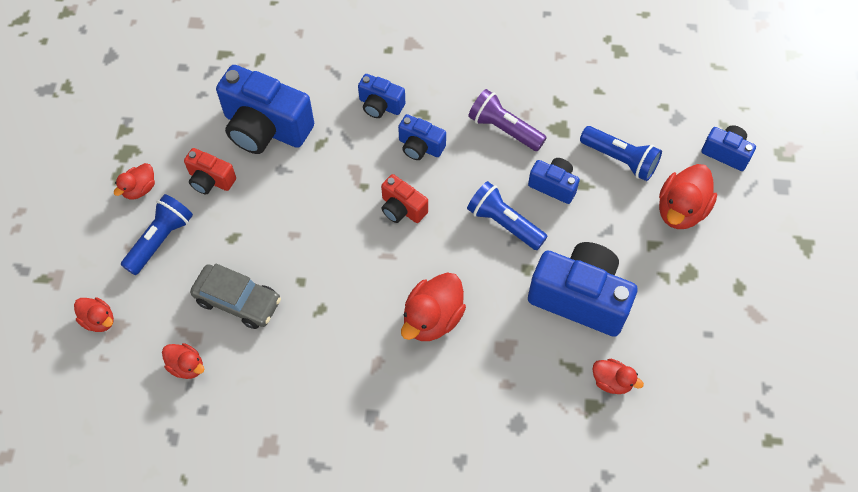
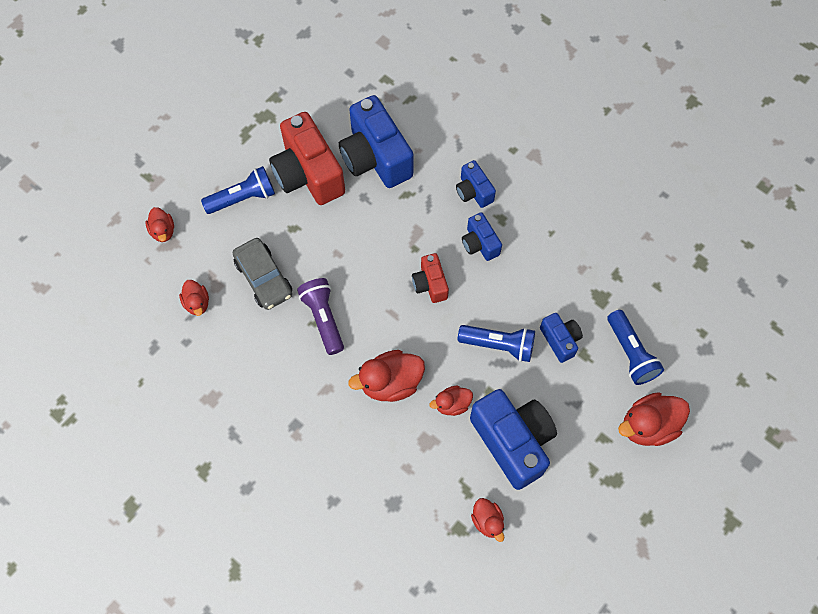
camera: 35 degrees right, 5 degrees up
red duck [114,163,155,200] -> red duck moved to [430,385,473,416]
red camera [184,148,236,194] -> red camera [269,112,345,205], size x1.95
blue flashlight [467,181,548,250] -> blue flashlight turned 120 degrees clockwise [458,325,535,362]
purple flashlight [468,89,547,151] -> purple flashlight moved to [297,278,344,355]
blue camera [701,125,756,171] -> none

